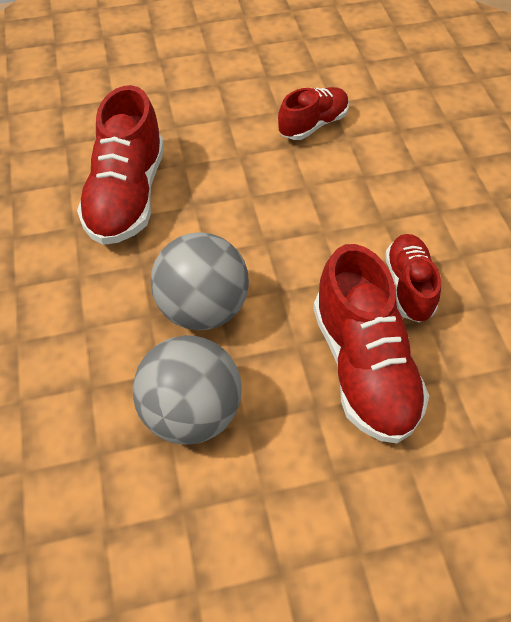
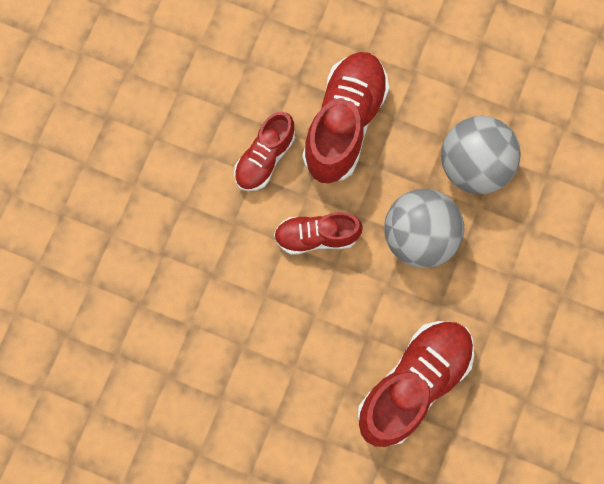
camera: 145 degrees left, 20 degrees up
red shoe [278,87,349,140] -> red shoe moved to [274,212,363,255]

